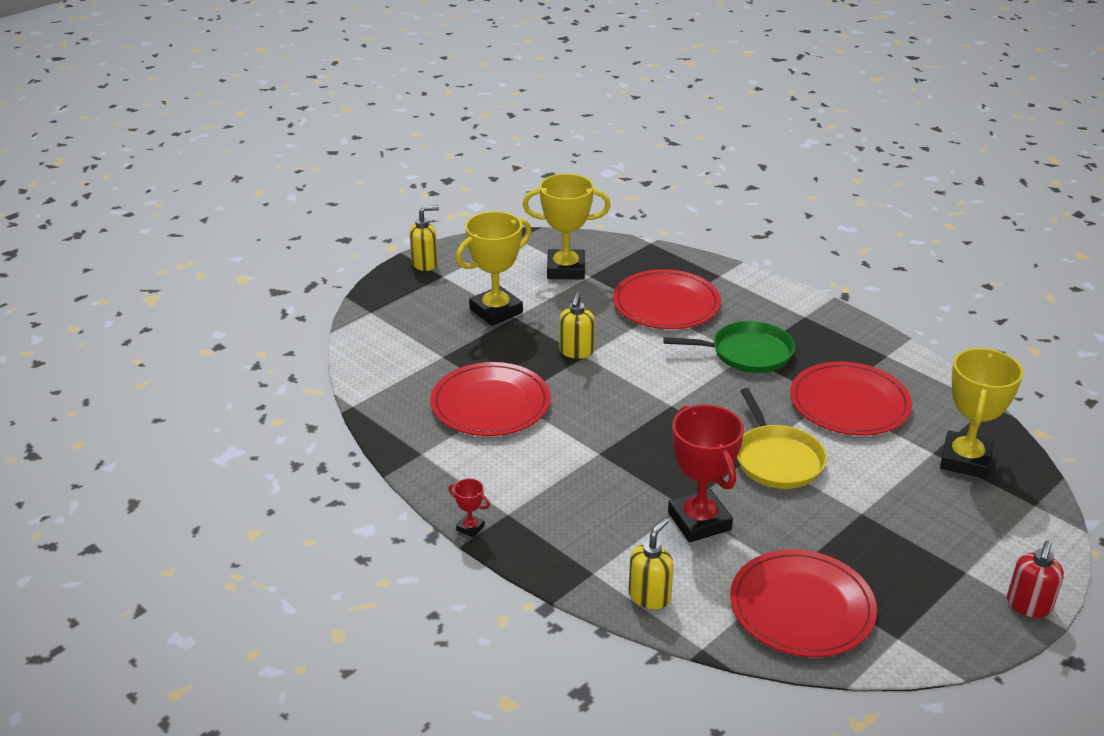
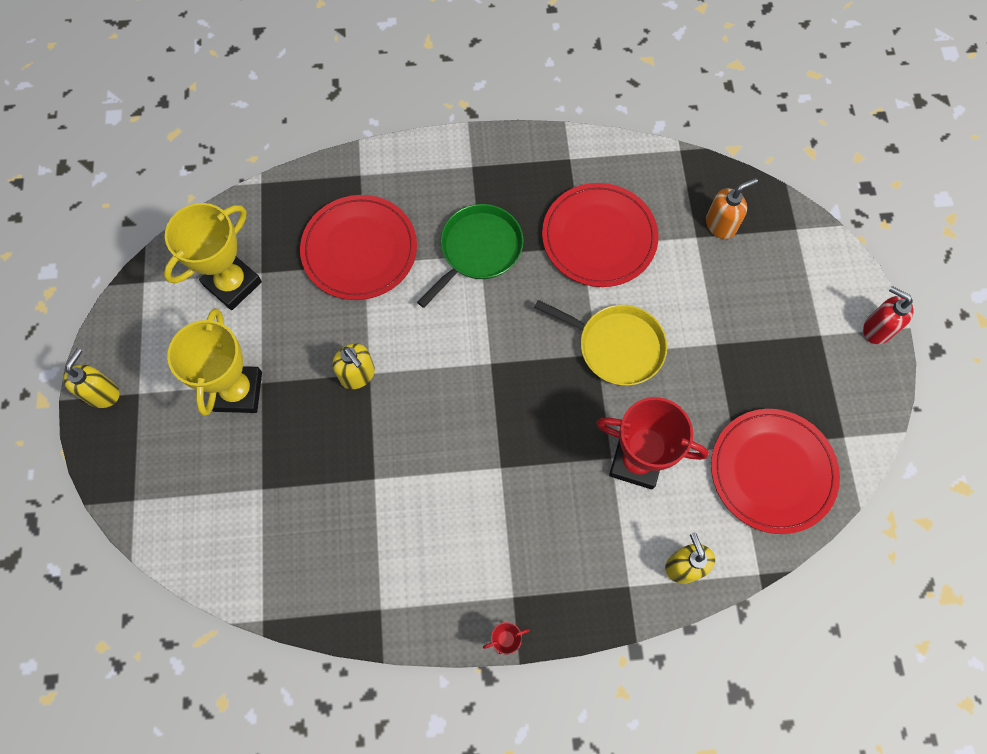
camera: 50 degrees left, 35 degrees up
red plate [431,362,551,436] -> none
yellow trophy [940,348,1023,479] -> orange soap dispenser [706,178,758,239]
red soap dispenser [1007,541,1064,618] -> red soap dispenser turned 150 degrees clockwise [863,286,914,344]

